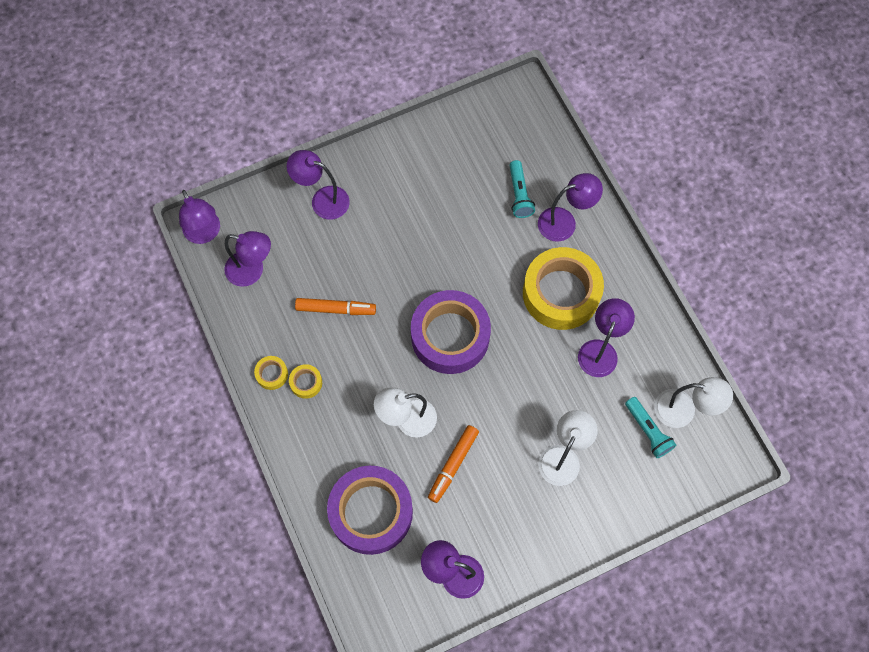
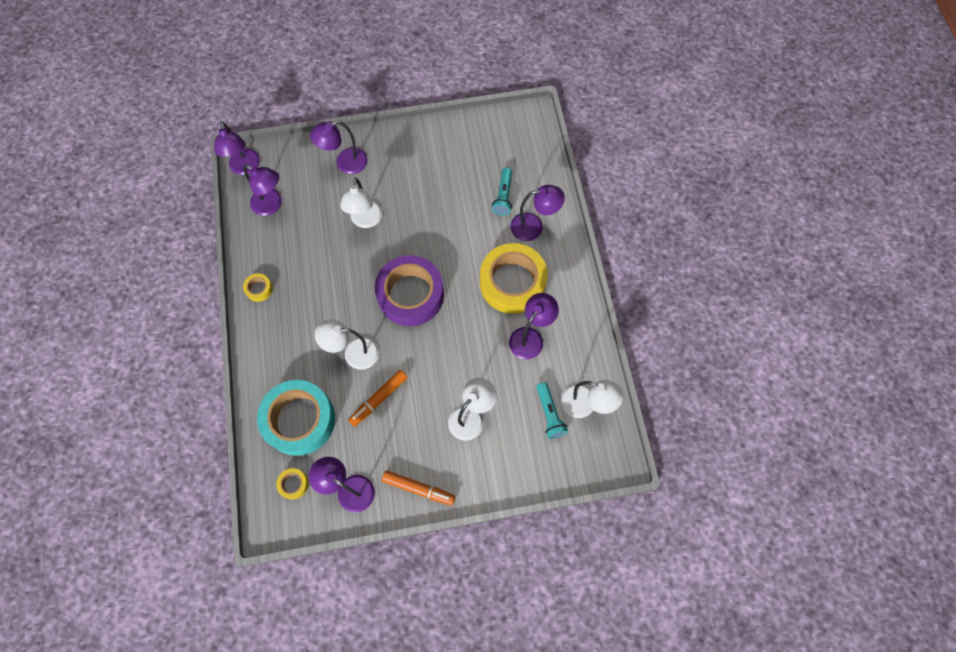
camera: 15 degrees right, 0 degrees up
purple lamp [287,150,350,220] -> purple lamp turned 60 degrees counterclockwise [310,120,368,174]
yellow tape [289,364,322,399] -> yellow tape moved to [276,468,309,500]
orange marker [295,298,376,315] -> orange marker moved to [382,470,456,506]
purple tape [327,466,413,555] -> turquoise tape [257,380,335,456]
none -> white lamp [340,178,382,228]

